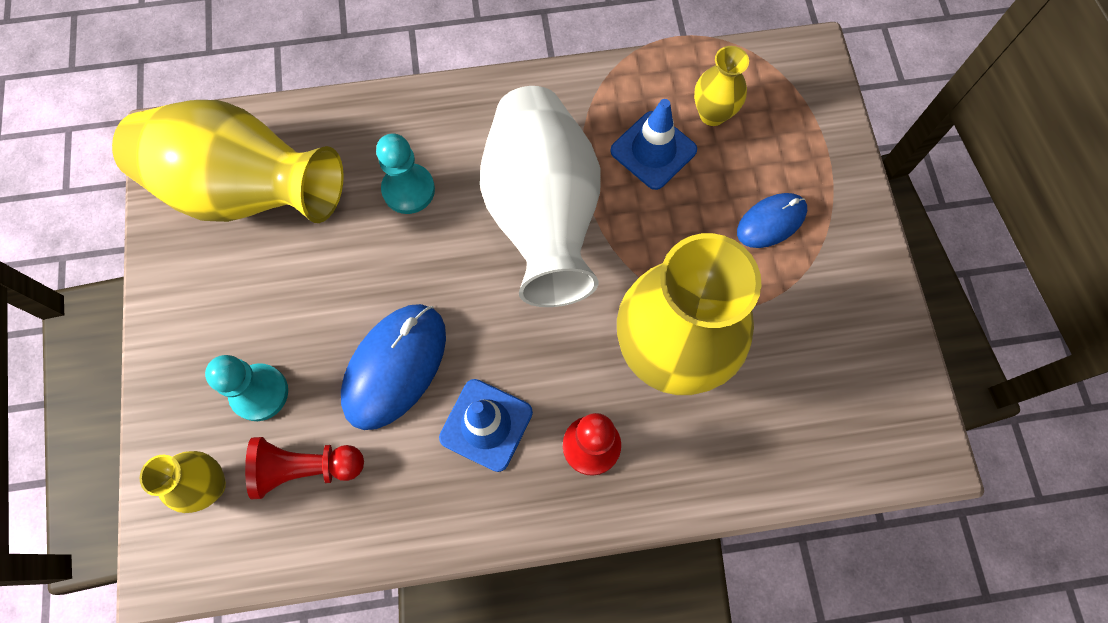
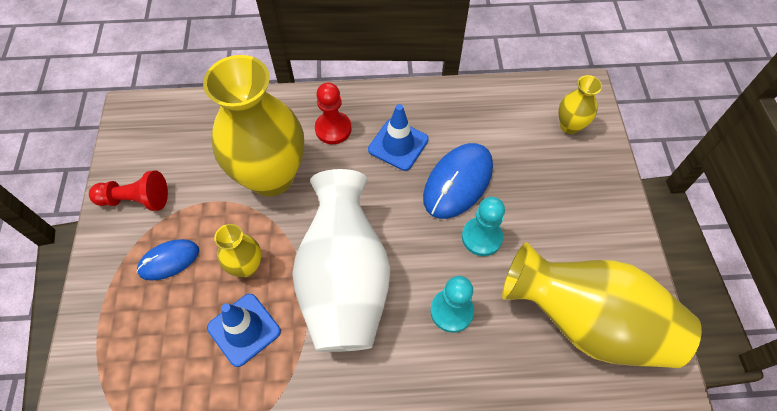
camera: 175 degrees left, 10 degrees down
turquoise pawn [205,355,288,421] -> turquoise pawn moved to [462,197,505,256]
red pawn [245,437,364,499] -> red pawn moved to [89,170,168,211]
yellow vase [694,46,749,126] -> yellow vase moved to [214,224,261,277]

